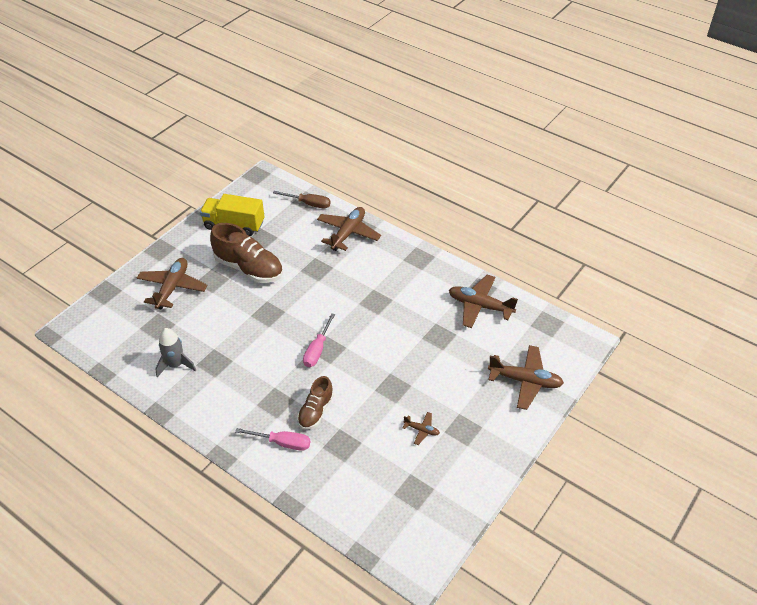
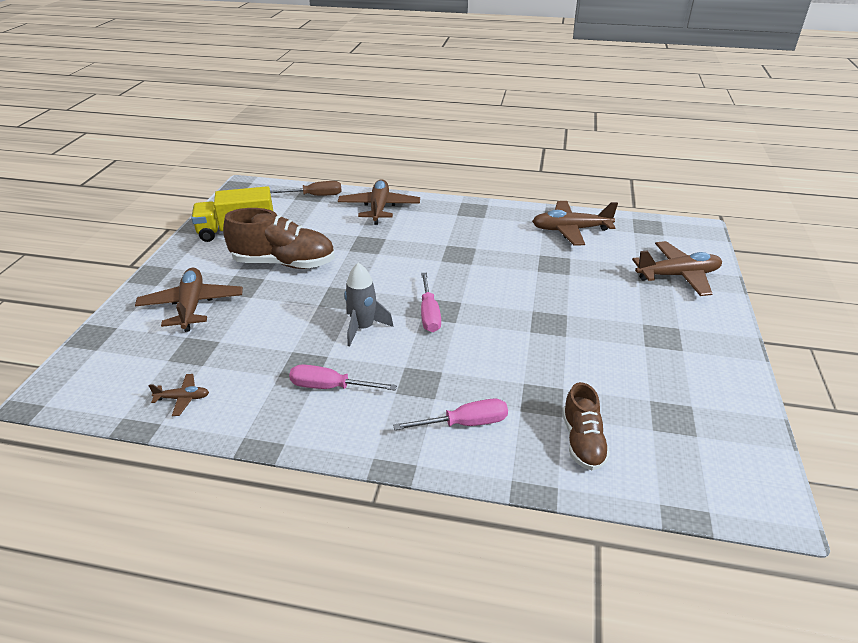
camera: 25 degrees left, 10 degrees down
grey rocket [155,328,196,377] -> grey rocket moved to [344,263,394,346]
brown shoe [297,376,334,430] -> brown shoe moved to [562,382,610,471]
brown plane [403,412,440,445] -> brown plane moved to [149,374,209,416]
none -> pink screwdriver [289,364,397,391]

